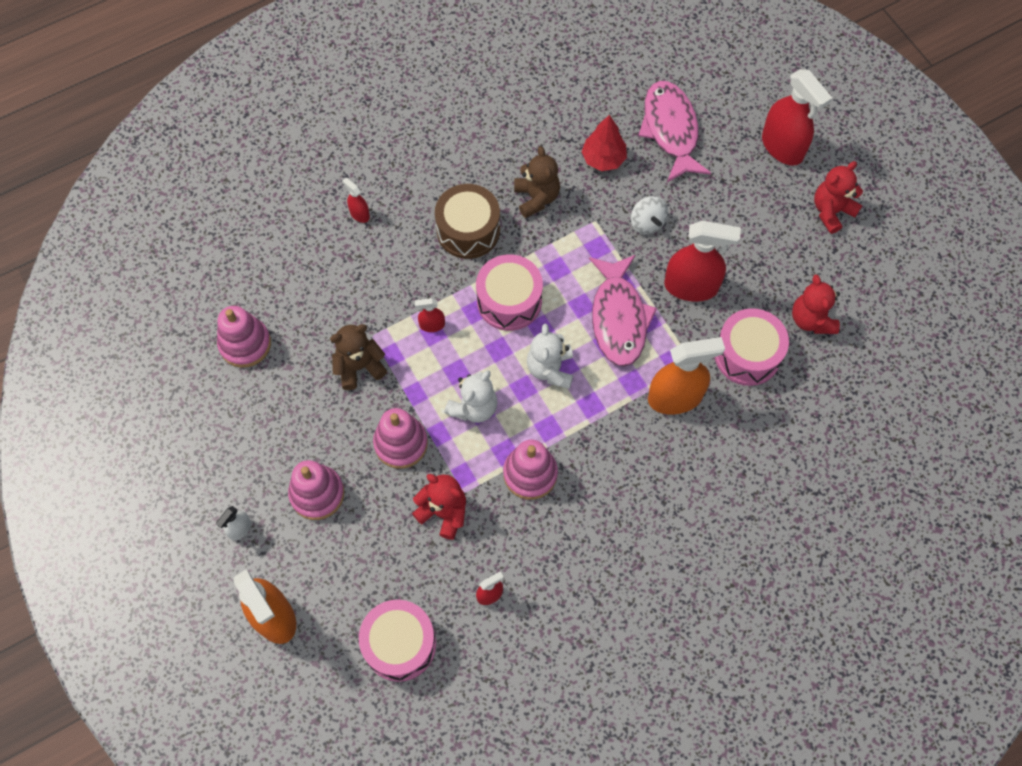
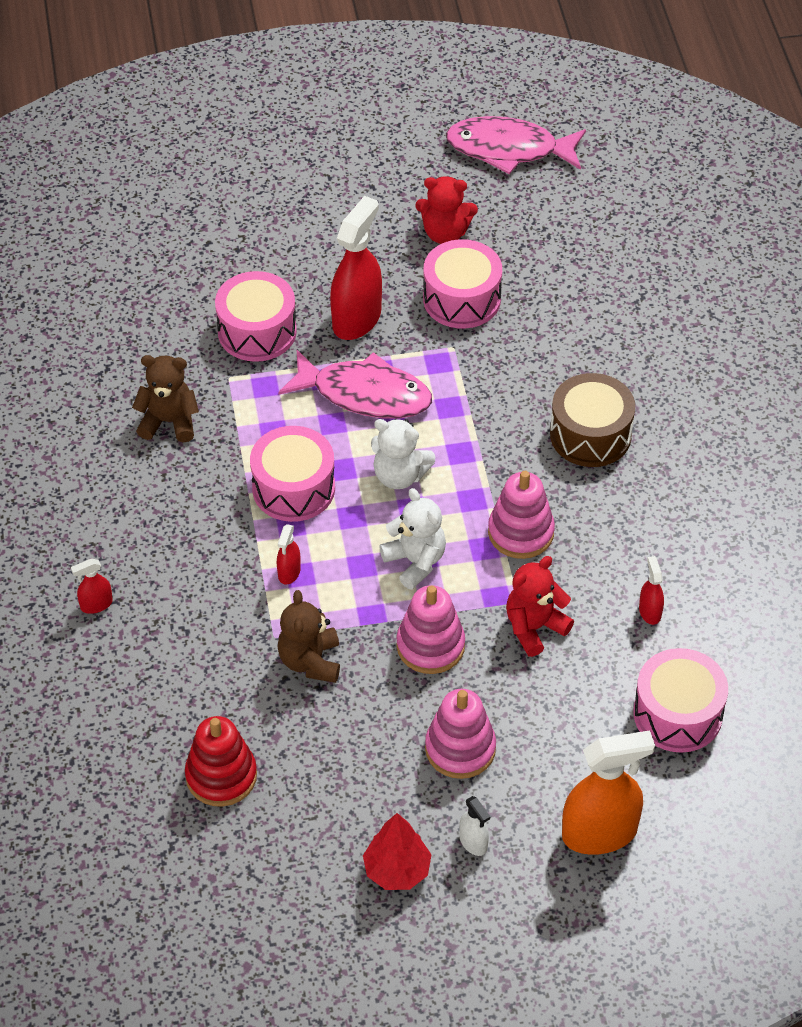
camera: 70 degrees left, 15 degrees down
pink stacking toy [217,306,271,368] -> red stacking toy [185,716,257,807]
brown drum [435,184,500,259] -> brown drum moved to [550,373,635,467]
red tree [581,115,627,171] -> red tree moved to [363,813,432,890]
white spinning top [631,196,668,235] -> pink drum [215,271,297,362]
pink fish [638,81,711,182] -> pink fish moved to [446,116,586,174]
orange spray bottle [648,337,725,414] -> none
red spray bottle [762,69,832,166] -> none
red teddy bear [814,161,863,234] -> none

